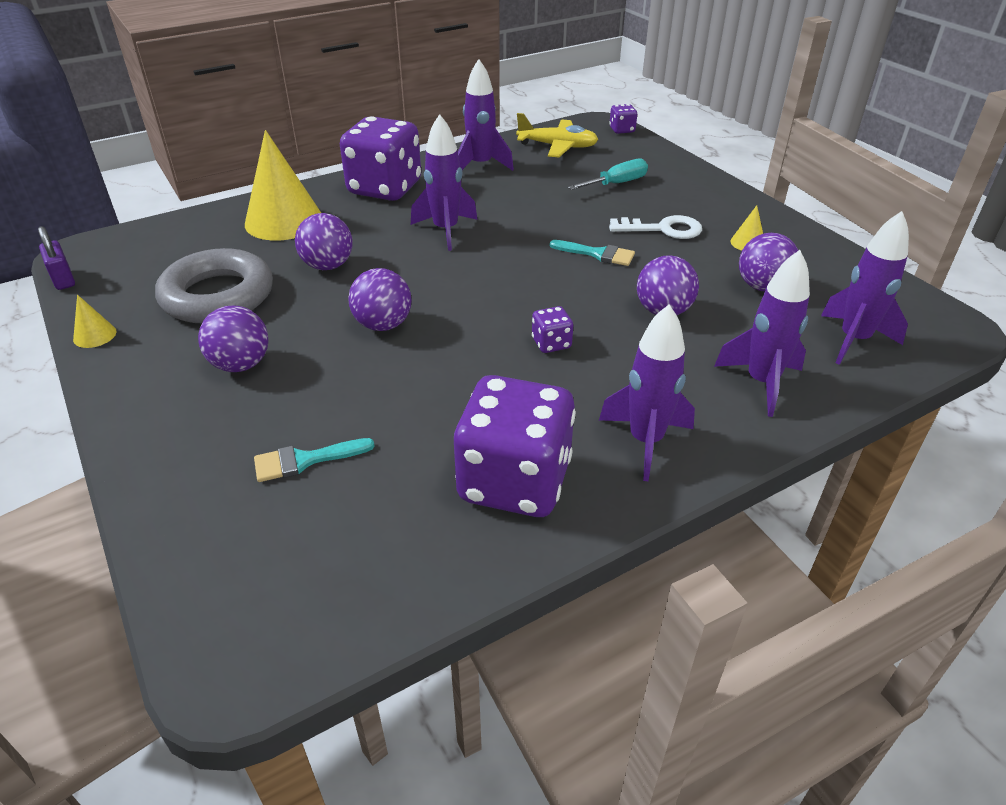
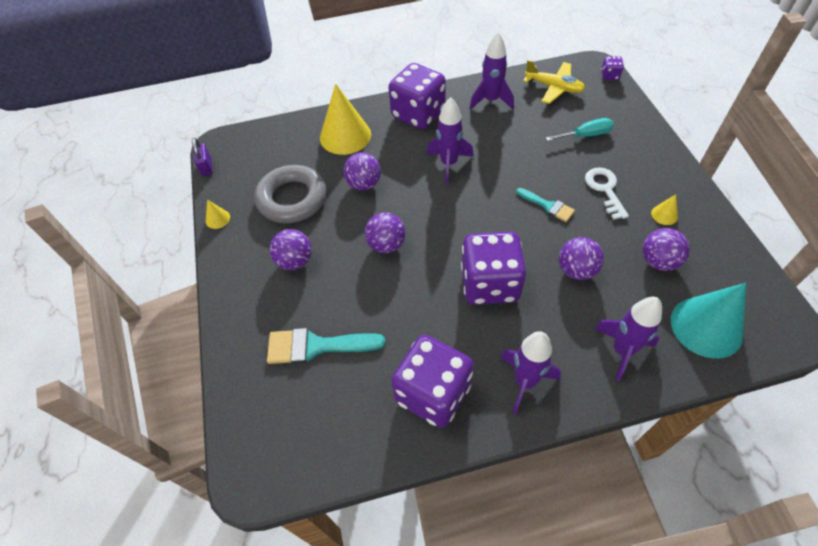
camera: 20 degrees right, 15 degrees up
turquoise brush [254,438,375,482] -> turquoise brush [267,328,385,364], size x1.66
purple dice [532,306,573,353] -> purple dice [461,231,526,305], size x2.40
white key [609,215,702,239] -> white key turned 120 degrees counterclockwise [585,167,629,220]
purple rocket [821,211,909,365] -> turquoise cone [671,283,746,359]

